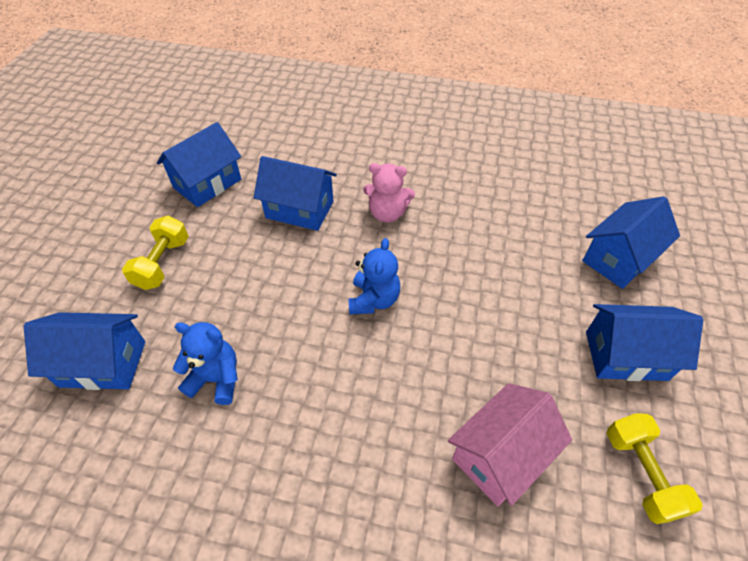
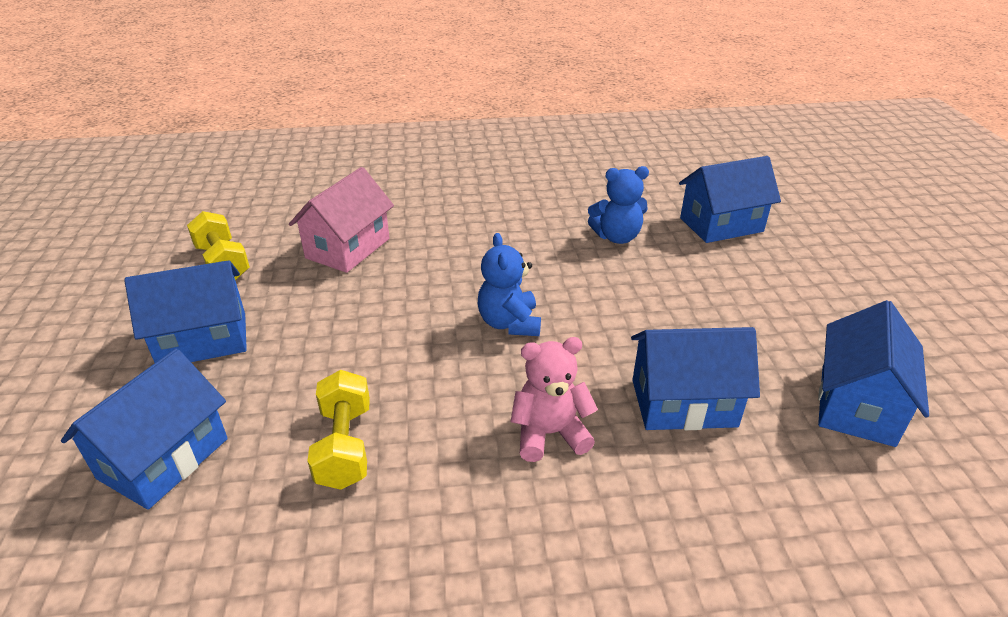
camera: 160 degrees right, 15 degrees down
yellow dumbbell [122,216,189,290] -> yellow dumbbell moved to [308,370,370,490]

